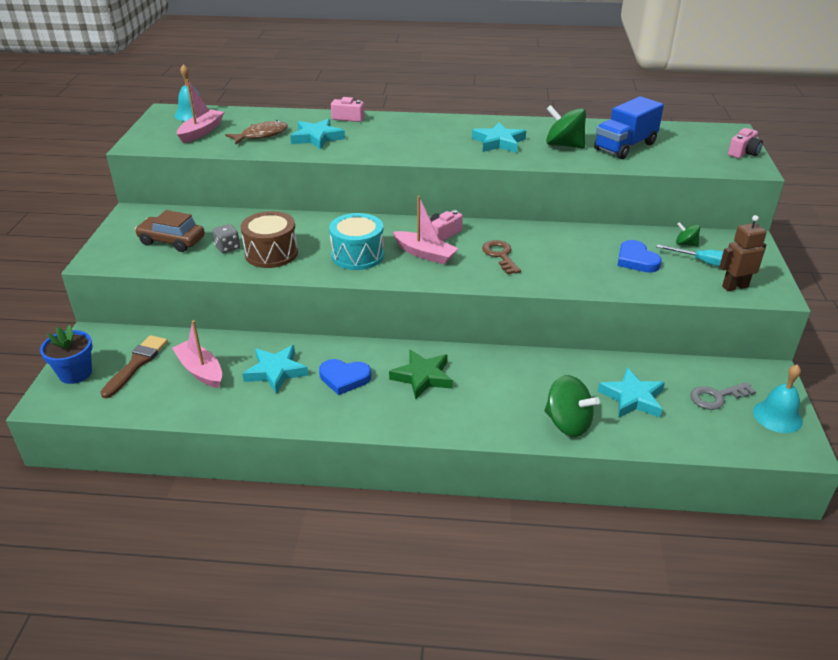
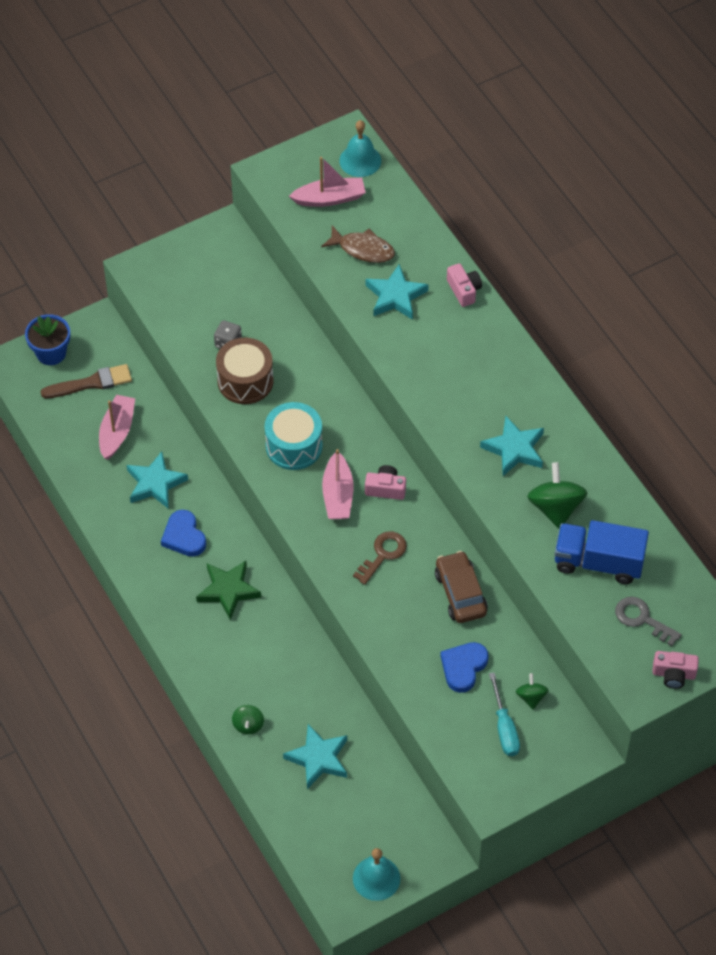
camera: 55 degrees right, 20 degrees up
brown car [135,210,205,252] -> brown car moved to [435,551,488,623]
green spinning top [544,375,600,437] -> green spinning top [232,705,264,734], size x0.54
grey key [690,382,756,410] -> grey key moved to [615,597,682,646]
brown robot [719,215,767,291] -> none

